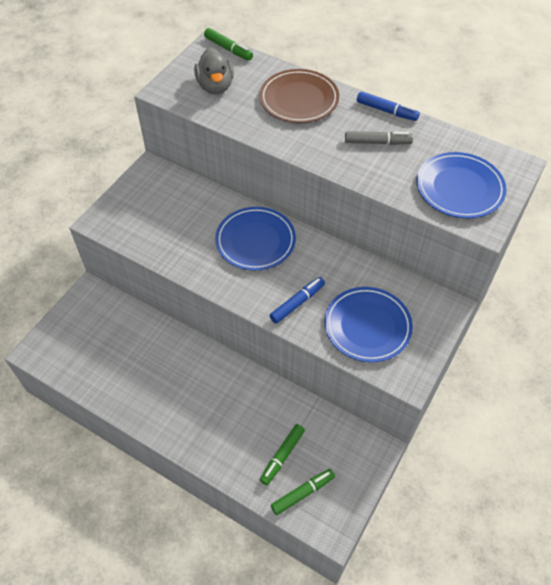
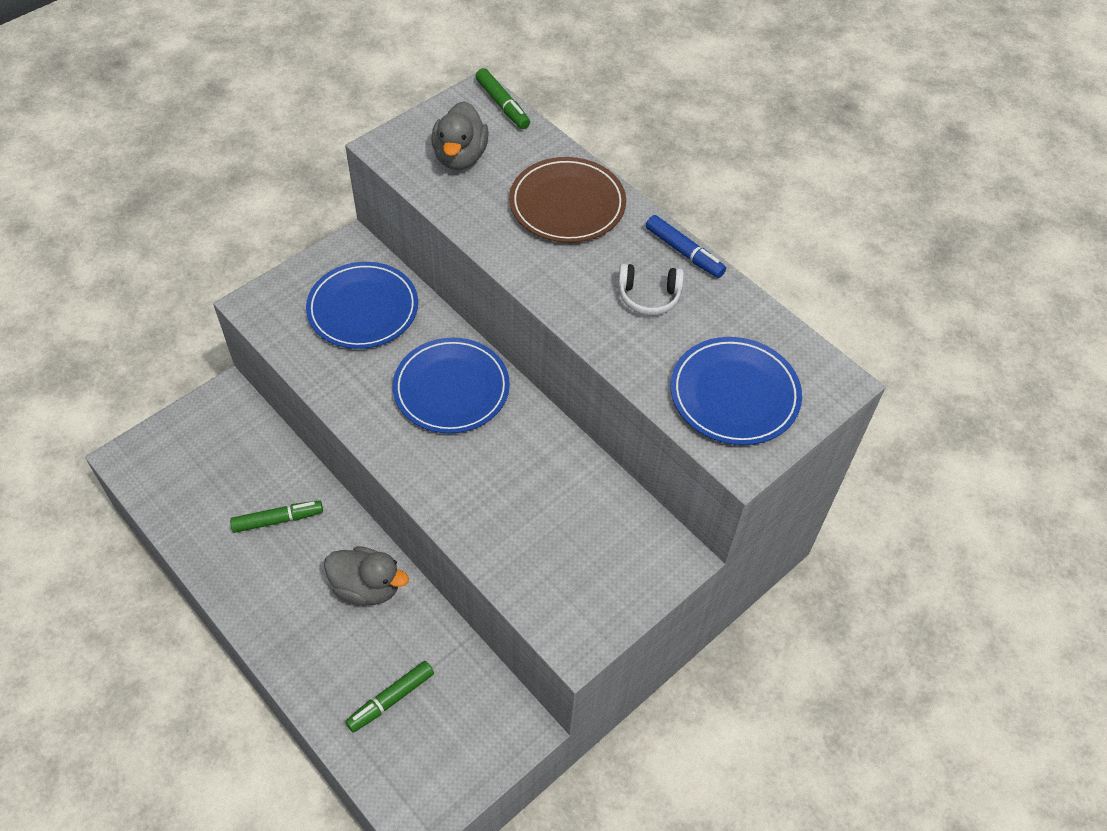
camera: 15 degrees right, 0 degrees up
blue marker [269,277,325,323] -> none
green marker [271,469,335,515] -> green marker moved to [230,500,323,533]
blue plate [324,287,413,362] -> blue plate moved to [306,262,418,349]
grey marker [345,131,413,145] -> white headphones [618,264,684,315]
none -> grey duck [324,546,409,605]

